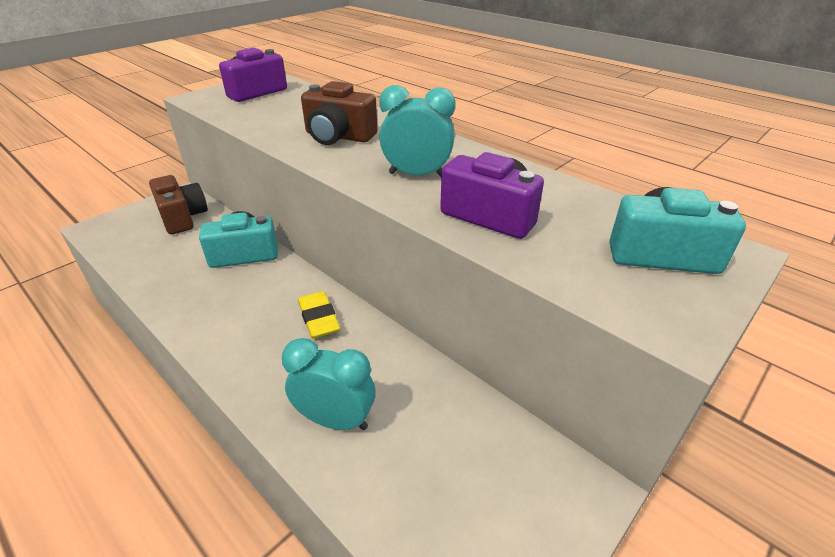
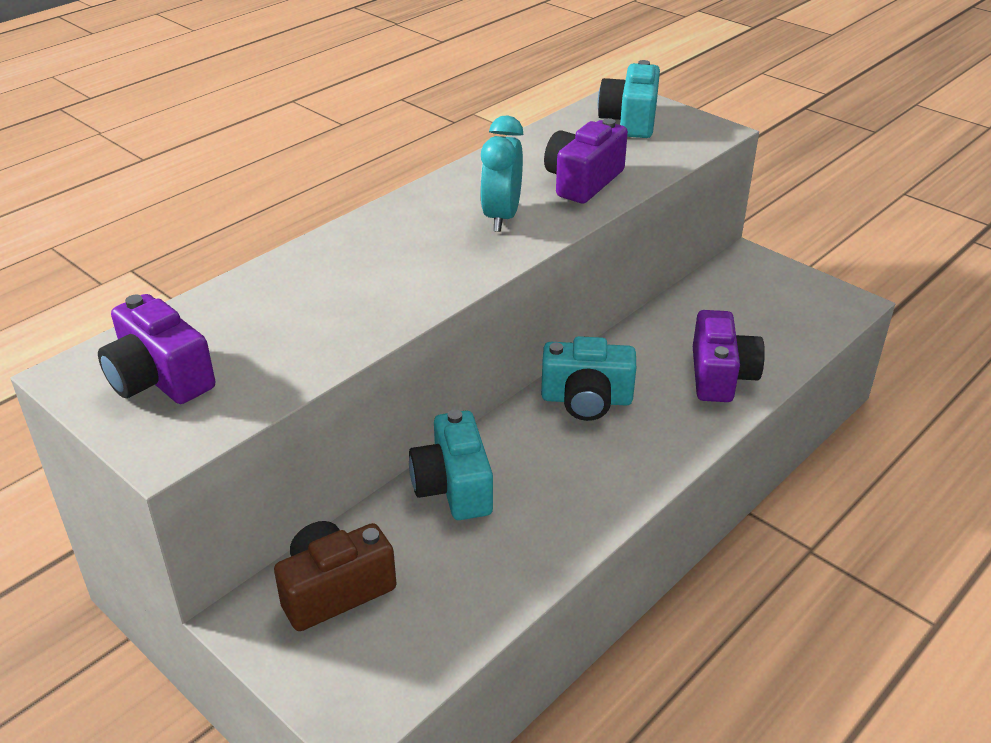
camera: 90 degrees left, 0 degrees up
turquoise clock [282,338,376,430] -> purple camera [693,310,765,402]
yellow eraser [298,291,340,338] -> turquoise camera [541,336,636,421]
brown camera [301,81,378,145] -> none

